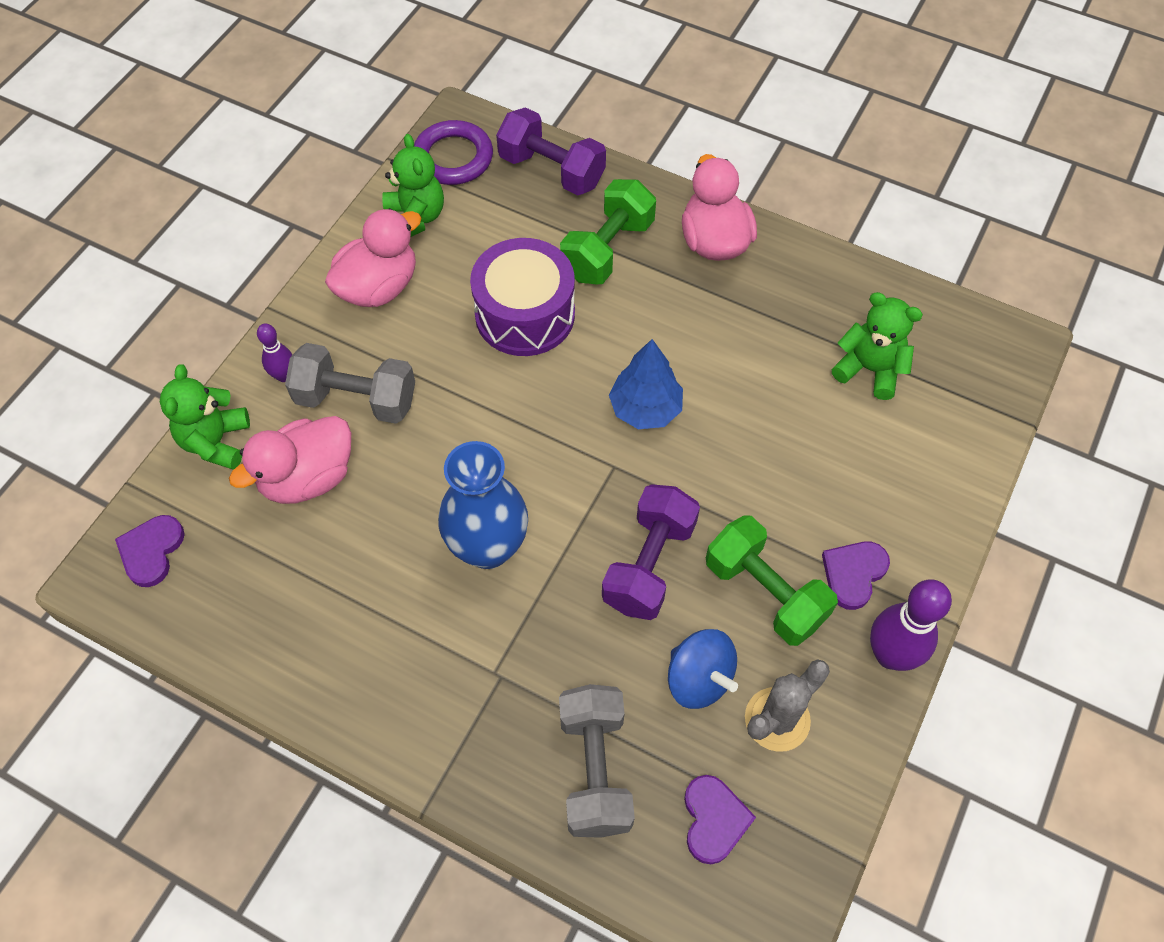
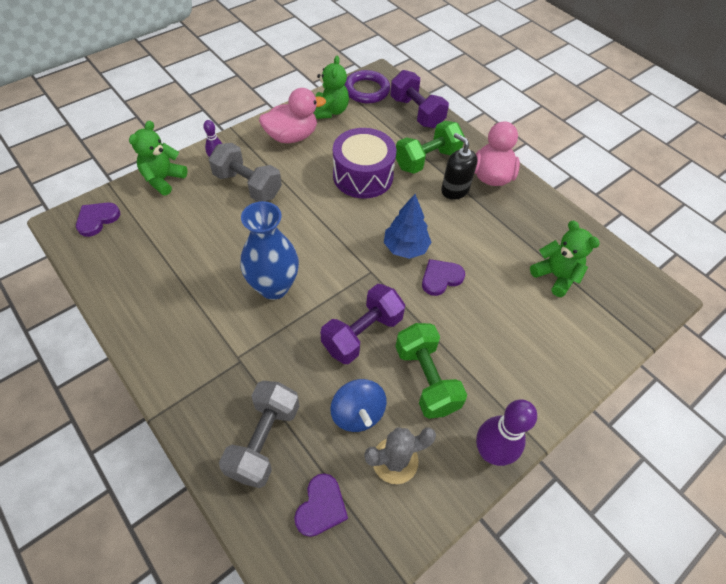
camera: 20 degrees right, 5 degrees down
pink duck [229,416,351,504] -> none
purple heart [822,541,890,610] -> purple heart moved to [422,259,465,296]
none -> black soap dispenser [441,133,478,200]

